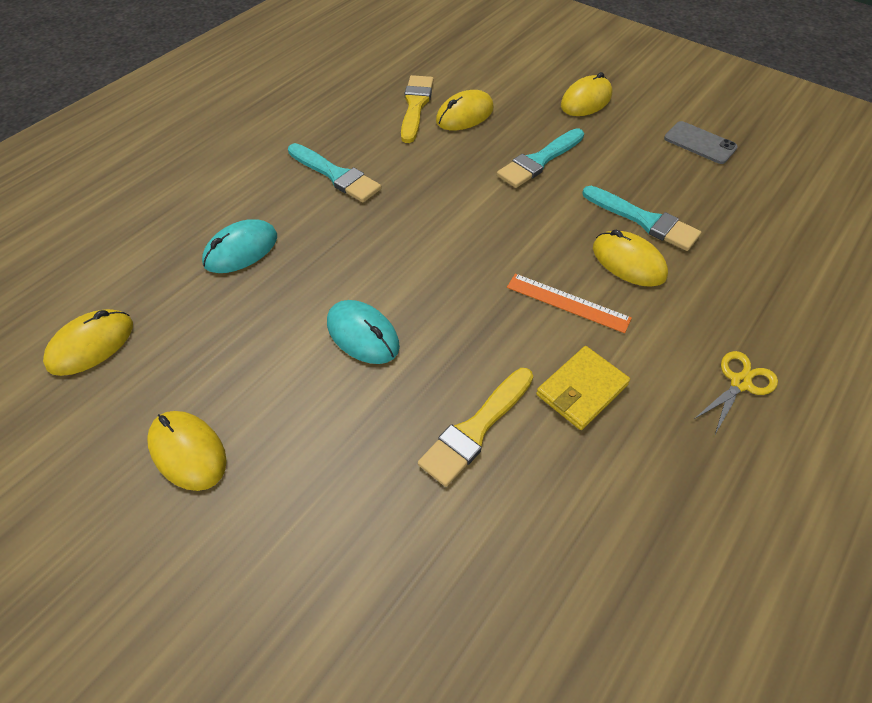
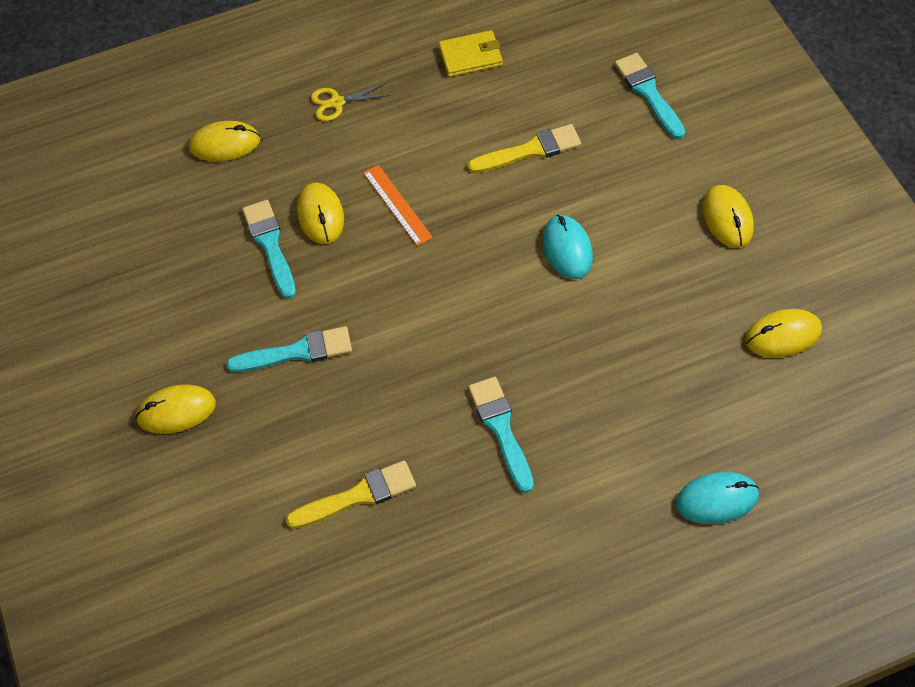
camera: 145 degrees left, 5 degrees up
turquoise mouse [202,219,277,273] -> turquoise mouse moved to [676,472,759,524]
yellow brush [401,75,434,143] -> yellow brush turned 150 degrees counterclockwise [286,460,416,529]
yellow mouse [436,90,494,130] -> yellow mouse moved to [189,121,260,162]
yellow wallet [536,346,630,430] -> yellow wallet moved to [439,30,503,77]
grey phone [664,121,738,164] -> none
none -> turquoise brush [615,53,685,139]

